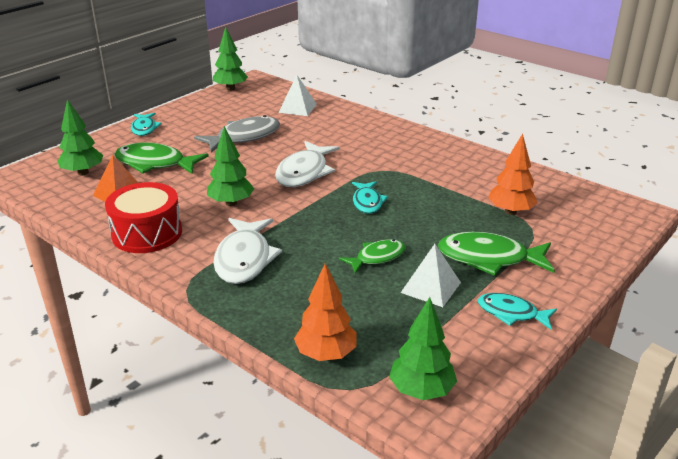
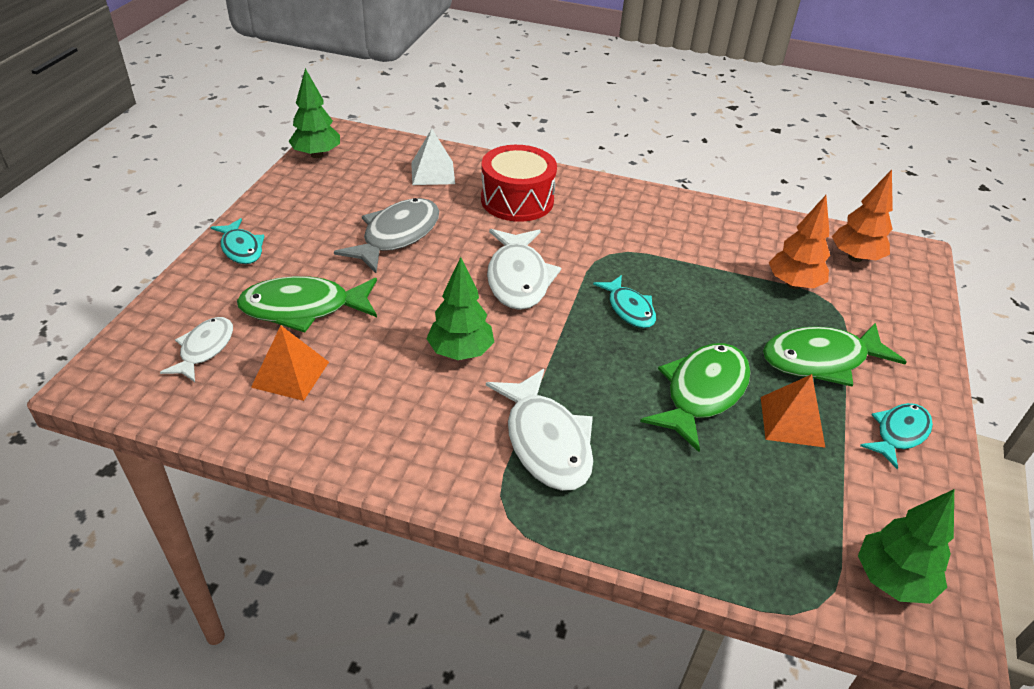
camera: 25 degrees left, 10 degrees up
green tree [57,99,103,175] -> white fish [160,317,233,382]
red drum [105,182,182,253] -> red drum moved to [481,145,557,222]
orange tree [294,263,357,361] -> orange tree moved to [832,170,893,262]
green fish [339,239,406,274] -> green fish [640,343,751,452], size x1.64
white pyramid [401,244,461,307] -> orange pyramid [761,374,826,448]
turquoise fish [478,293,557,330] -> turquoise fish turned 135 degrees clockwise [860,403,933,469]

